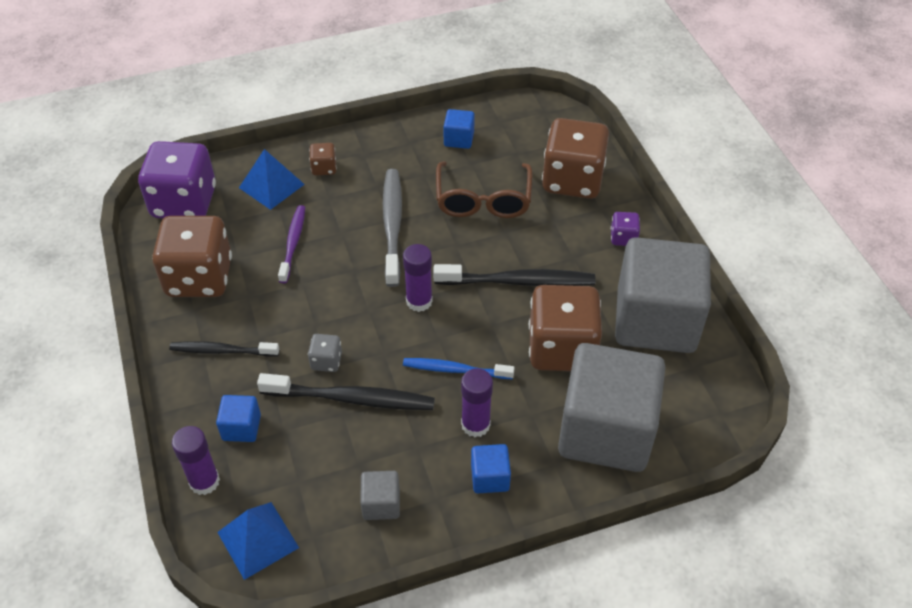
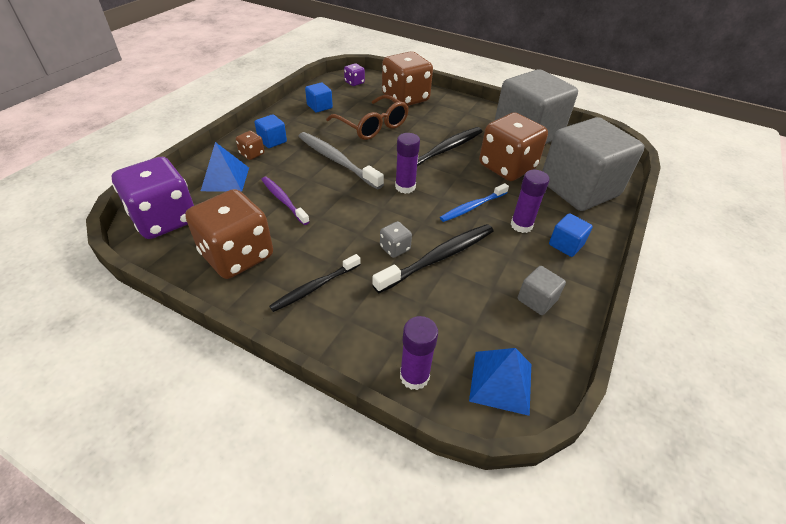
camera: 45 degrees left, 5 degrees down
blue cube [216,395,261,442] -> blue cube moved to [254,114,287,148]
purple dice [611,212,640,246] -> purple dice moved to [344,63,365,86]

